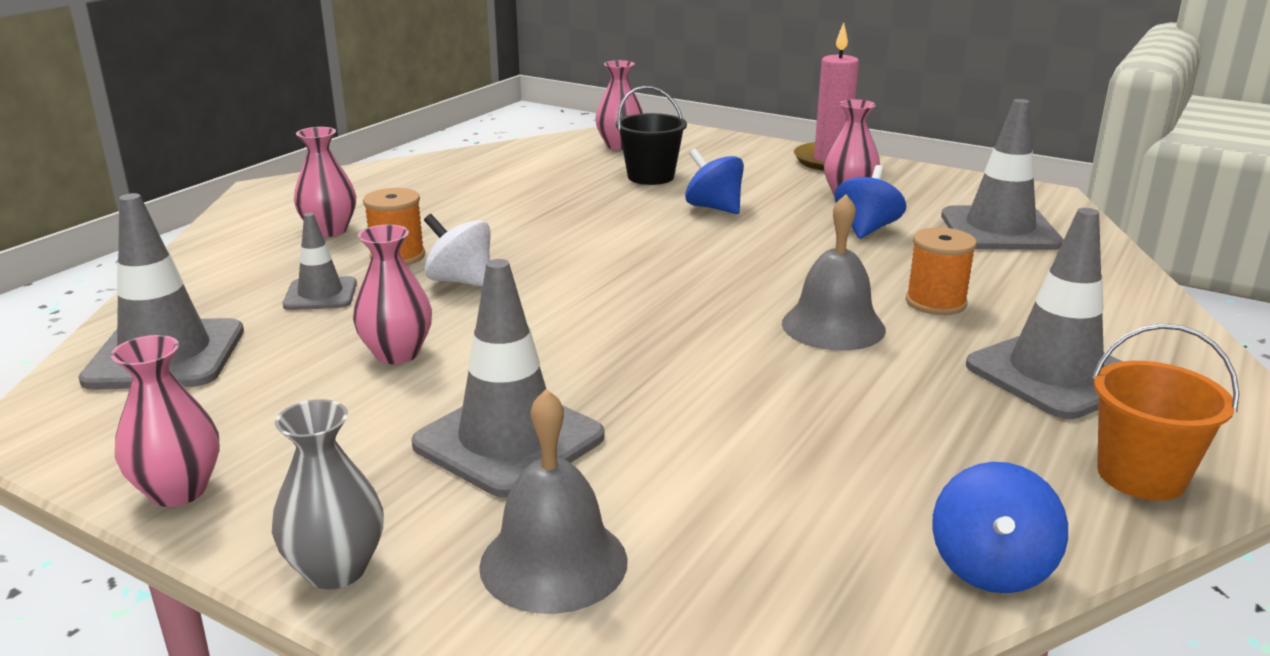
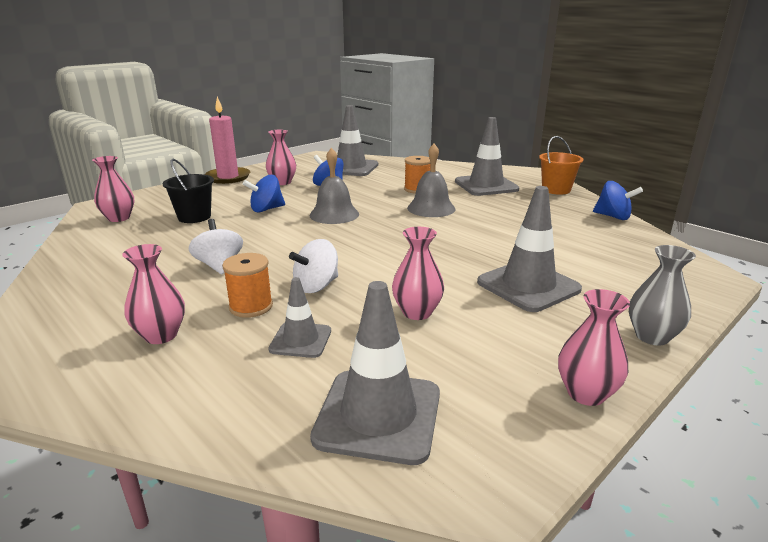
camera: 75 degrees left, 0 degrees up
grey bell [479,389,628,614] -> grey bell moved to [309,148,359,224]
none -> white spinning top [189,219,243,274]

